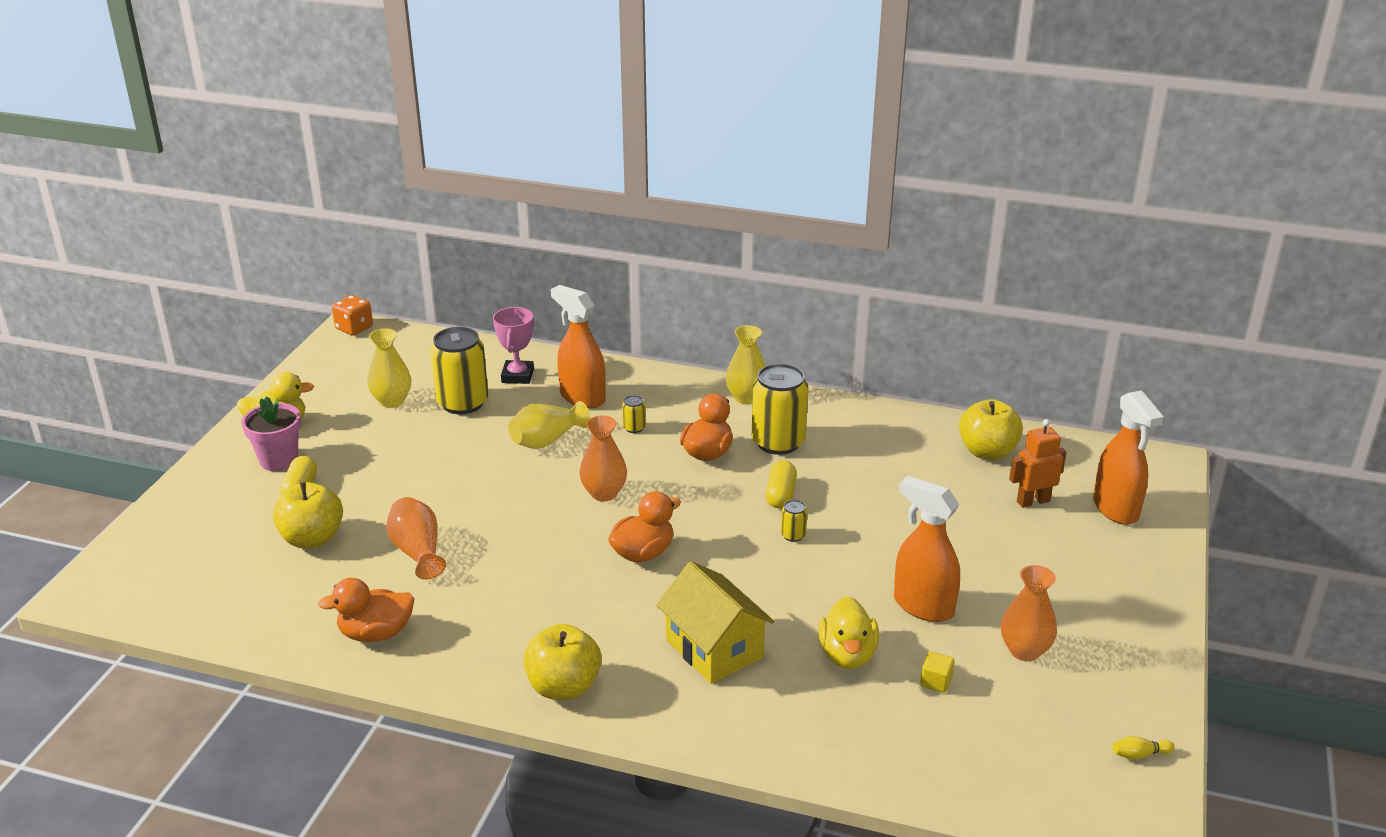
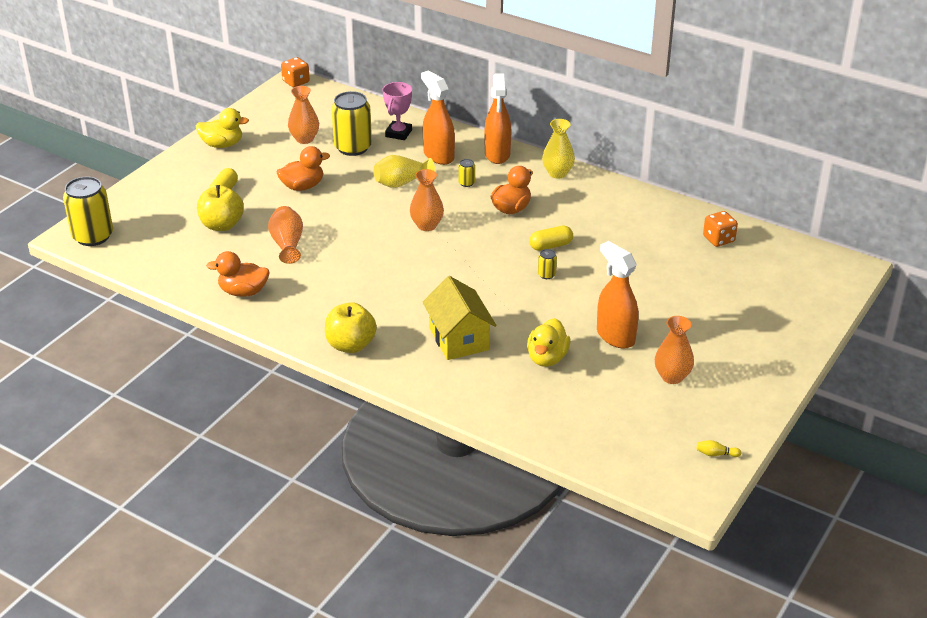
camera: 15 degrees right, 5 degrees up
pink flower pot [242,396,301,471] -> none
yellow vase [367,328,411,408] -> orange vase [288,86,319,144]
orange duck [608,491,681,563] -> orange duck moved to [277,146,330,191]
yellow can [751,363,808,455] -> yellow can moved to [63,176,113,246]
yellow capsule [766,460,797,508] -> yellow capsule turned 45 degrees clockwise [529,226,573,251]
yellow cube [920,652,955,692] -> none
yellow apple [959,399,1023,460] -> orange dice [703,211,738,247]
orange robot [1009,419,1067,508] -> none
orange spray bottle [1093,390,1164,525] -> orange spray bottle moved to [484,73,511,164]

